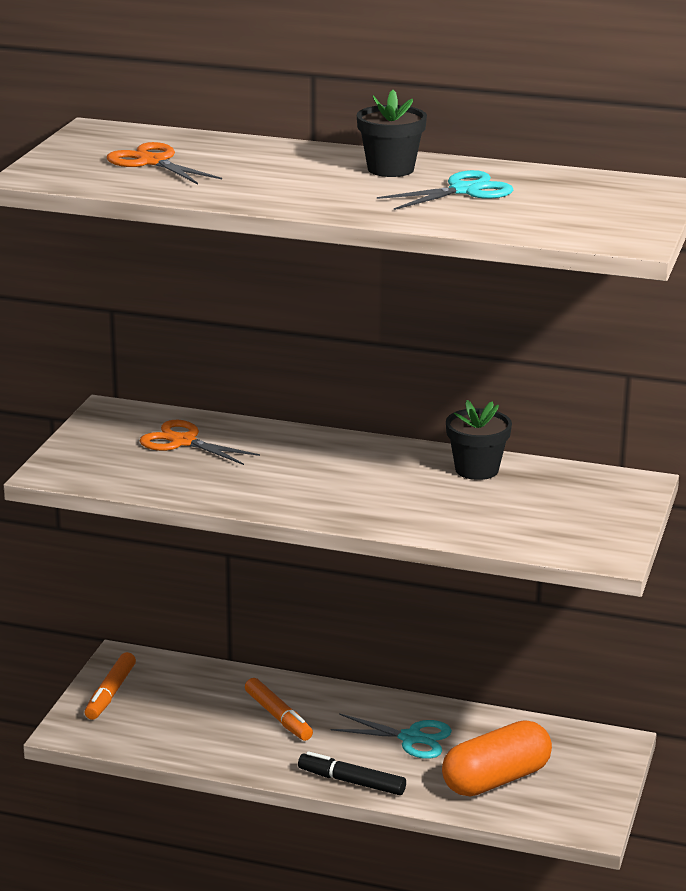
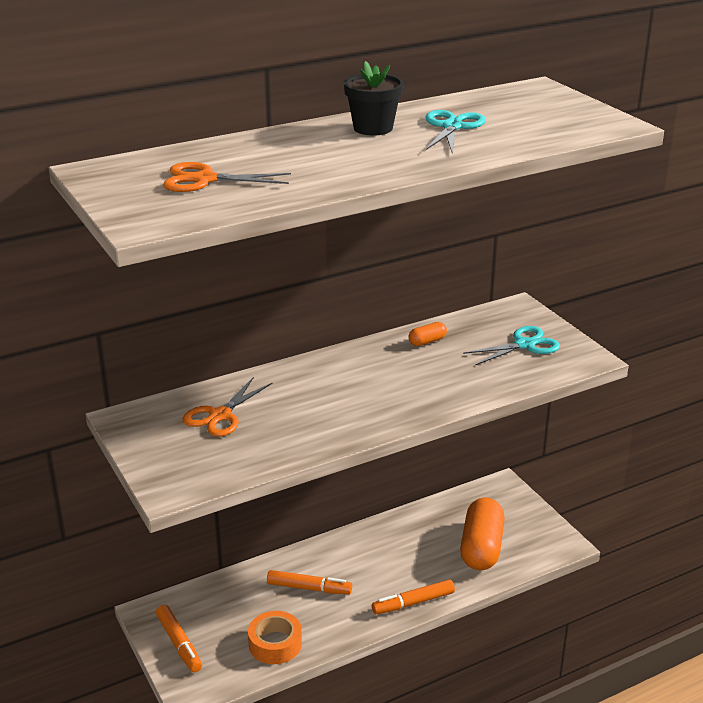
camera: 45 degrees left, 5 degrees up
orange scissors [140,420,260,465] -> orange scissors turned 45 degrees counterclockwise [183,377,273,437]
black marker [298,751,406,795] -> orange marker [372,579,455,615]
turquoise scissors [330,713,452,759] -> turquoise scissors moved to [463,326,560,365]
black flower pot [446,400,512,480] -> orange capsule [408,322,447,346]
none -> orange tape [248,611,302,664]

